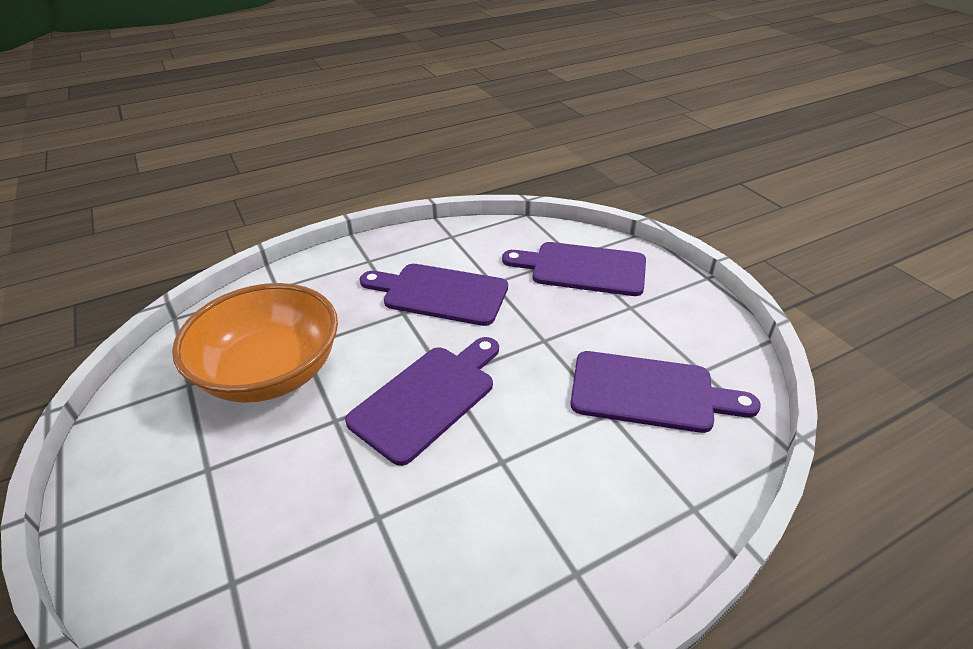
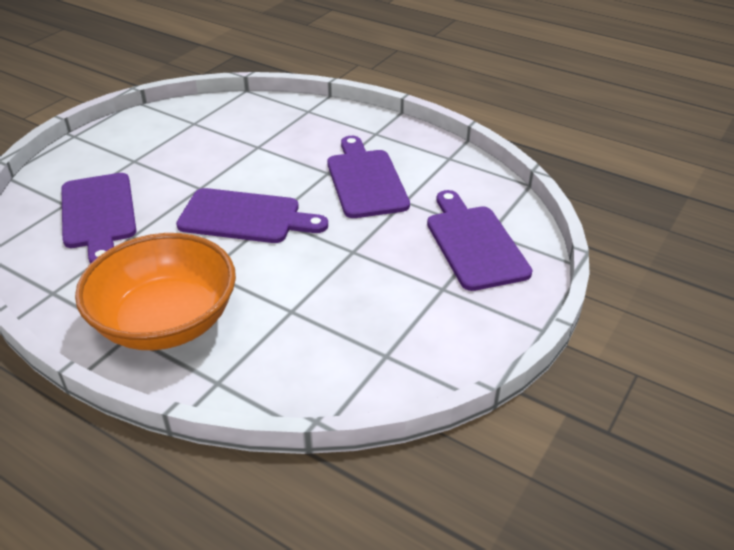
camera: 60 degrees right, 0 degrees up
orange bowl [172,283,338,403] -> orange bowl moved to [75,233,236,350]
purple cutting board [570,351,761,433] -> purple cutting board moved to [61,173,136,264]

